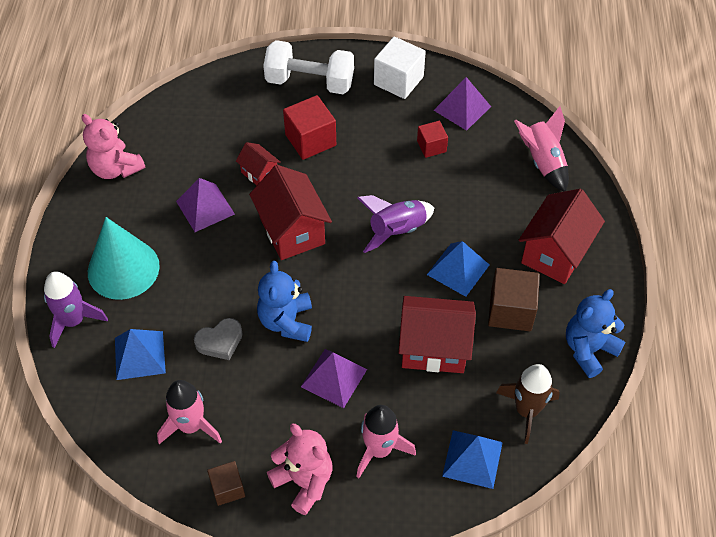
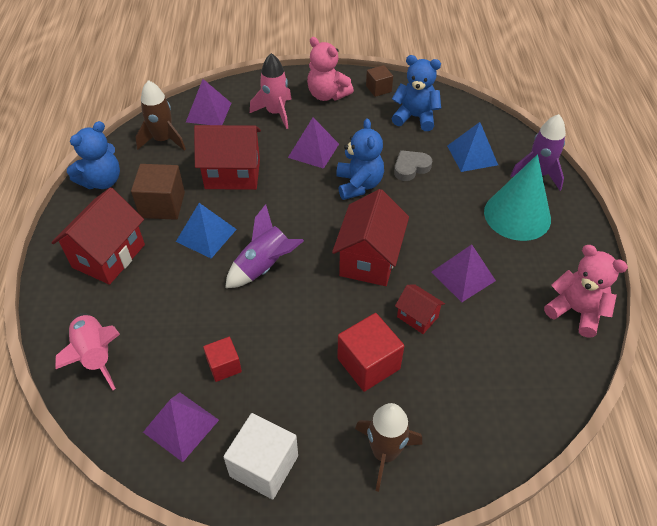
camera: 175 degrees right, 5 degrees down
pink rocket [157,380,222,444] -> blue teddy bear [391,55,441,131]
red house [249,165,332,260] -> red house turned 45 degrees clockwise [332,189,409,286]
white dumbbell [263,40,354,94] -> brown rocket [355,403,422,492]
blue pyramid [442,430,503,489] -> purple pyramid [186,79,231,125]

